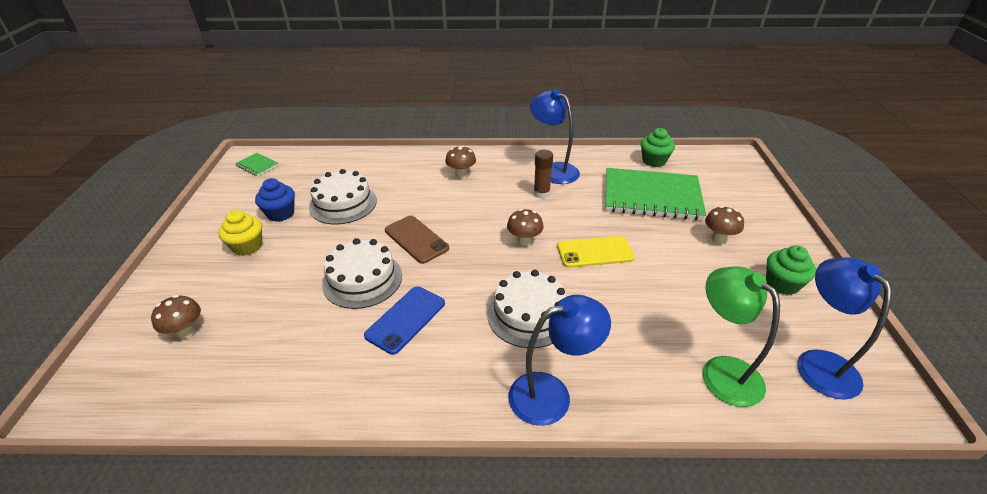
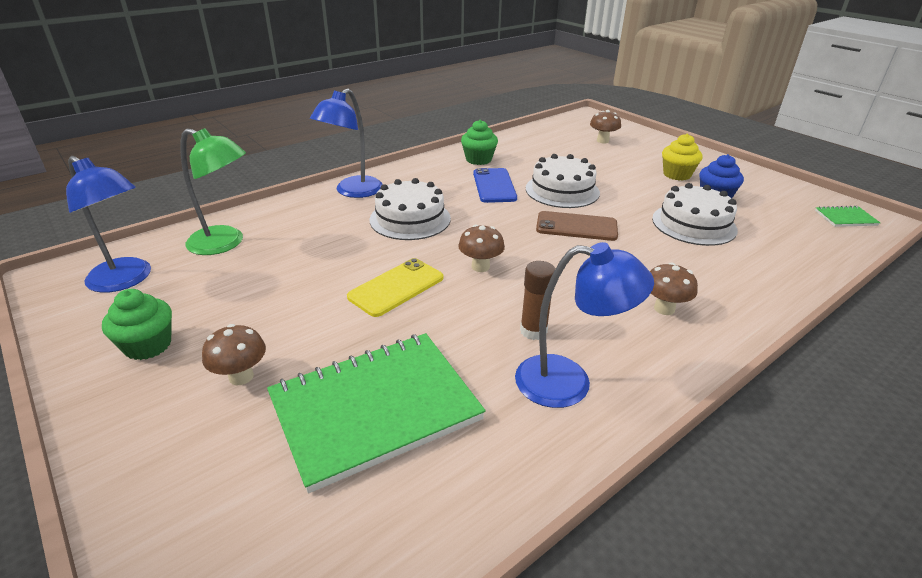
camera: 140 degrees right, 5 degrees down
green cupcake [641,128,675,167] -> green cupcake moved to [461,120,498,165]

